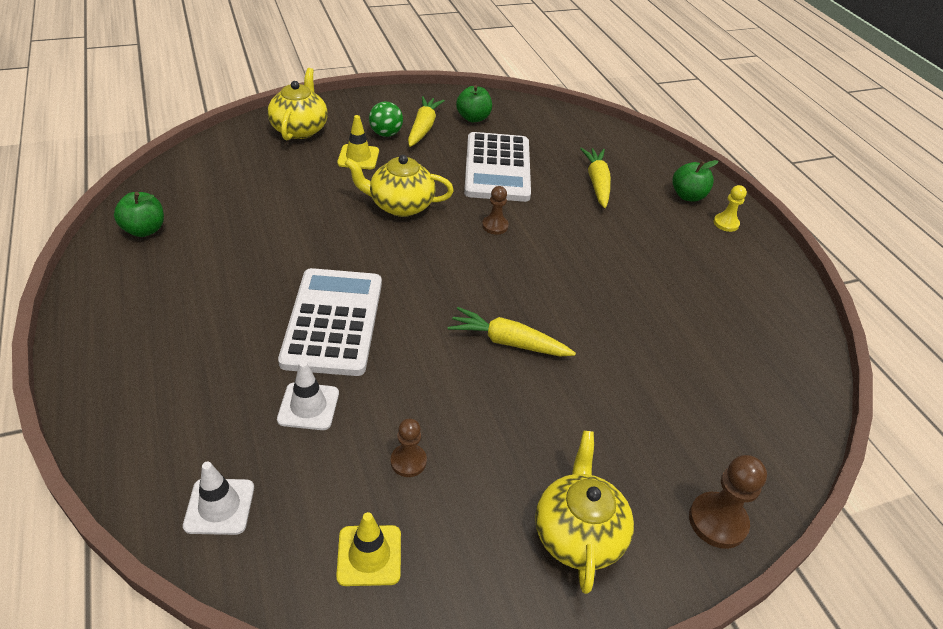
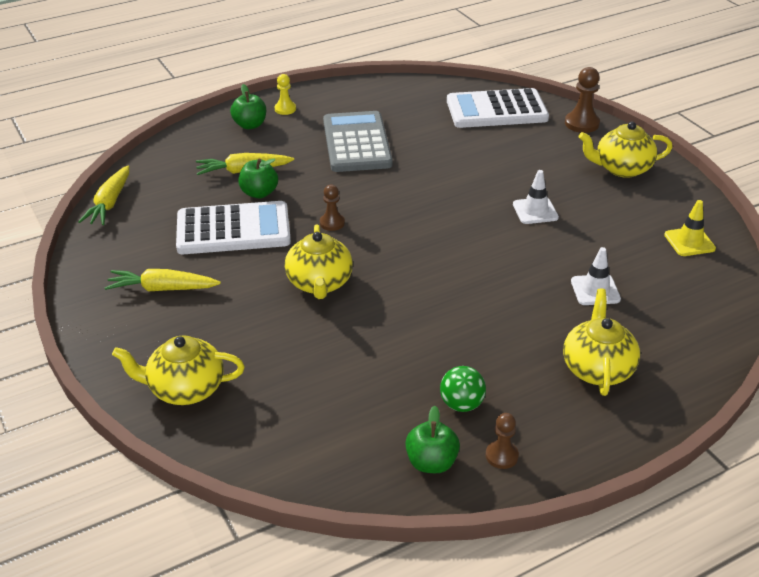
camera: 95 degrees left, 5 degrees down
white traffic cone [183,462,254,535] -> white traffic cone moved to [513,170,559,224]
white calculator [278,268,382,376] -> white calculator moved to [447,88,549,128]
yellow traffic cone [337,115,379,169] -> none
green ball [369,102,403,137] -> green ball moved to [440,366,486,412]
brown pawn [391,419,427,477] -> brown pawn moved to [486,413,519,469]
yellow carrot [448,307,576,357] -> yellow carrot moved to [78,166,129,225]
green apple [456,85,492,122] -> green apple moved to [238,158,278,198]
none -> grey calculator [323,111,393,172]
none -> yellow teapot [563,289,640,396]

